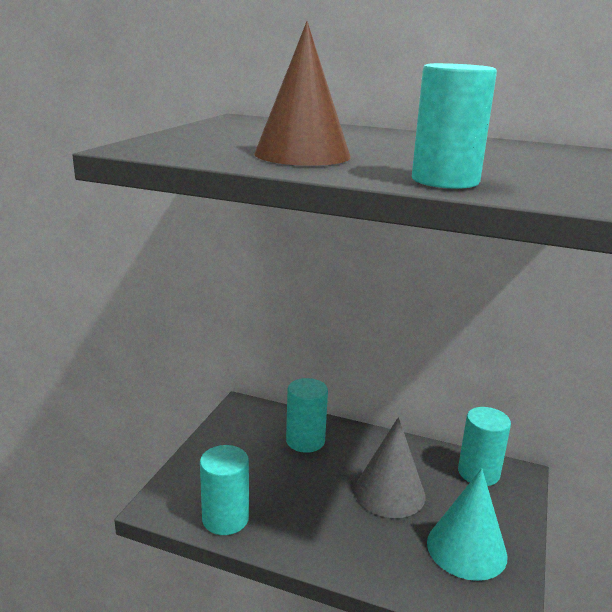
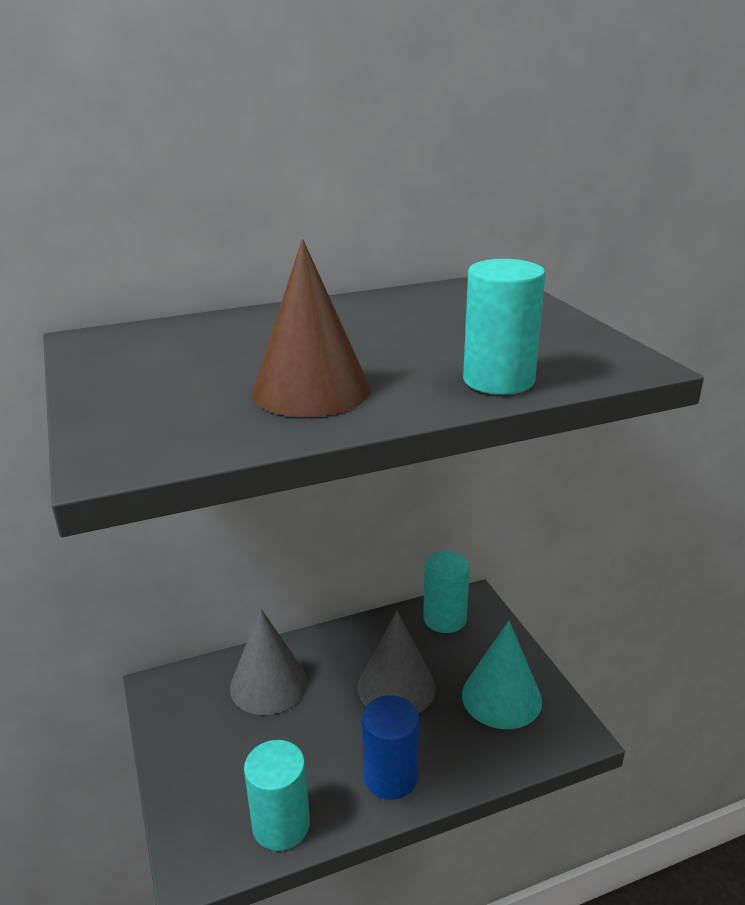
camera: 40 degrees left, 5 degrees up
turquoise cylinder [286,378,328,453] -> grey cone [230,608,308,715]
none -> blue cylinder [362,695,419,800]

